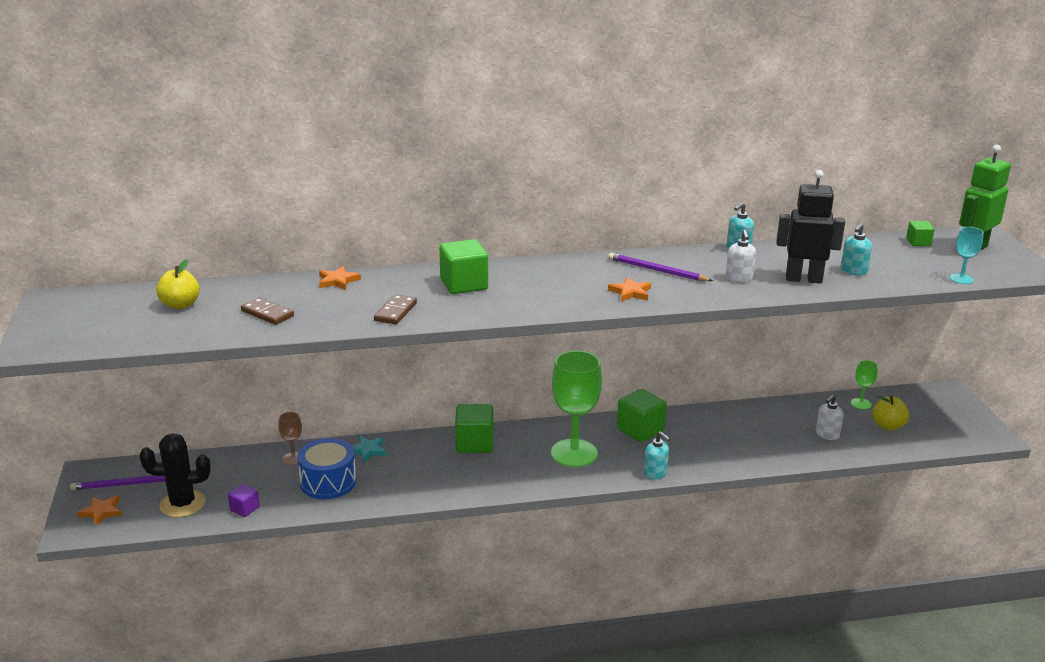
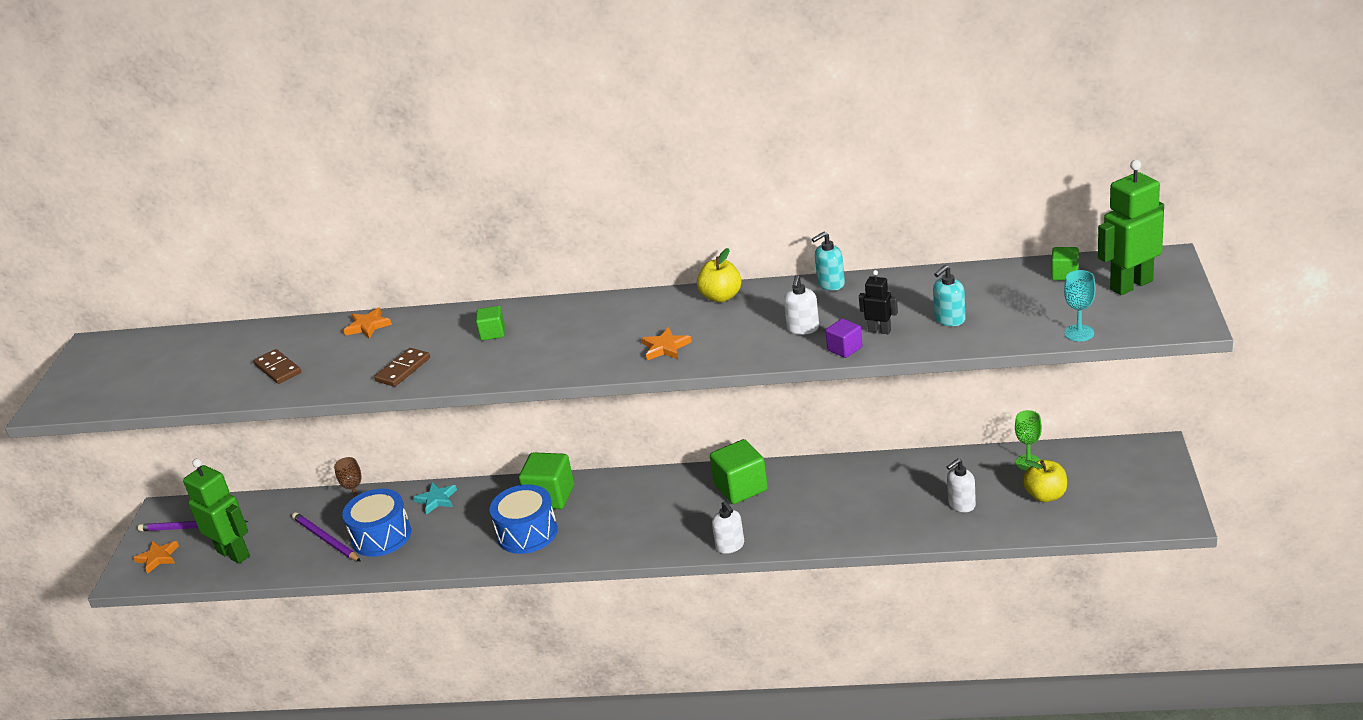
camera: 20 degrees right, 5 degrees up
black cactus [140,433,211,518] -> green robot [183,459,250,564]
yellow apple [156,259,200,309] -> yellow apple moved to [697,248,742,302]
purple cube [228,484,260,517] -> purple cube moved to [825,319,863,358]
green cube [439,239,488,294] -> green cube [476,306,505,341], size x0.54
green goblet [551,351,602,467] -> none
purple pencil [608,253,713,281] -> purple pencil moved to [292,512,361,562]
turquoise soap dispenser [644,432,670,480] -> white soap dispenser [712,501,744,554]
black robot [776,170,845,284] -> black robot [859,270,898,334], size x0.51
none -> blue drum [490,484,558,554]

